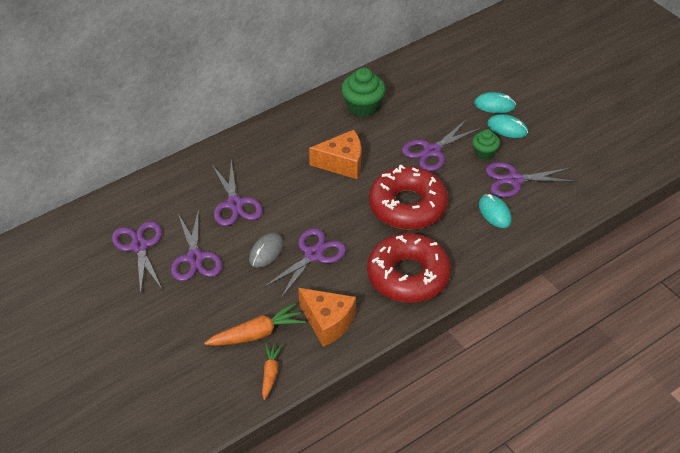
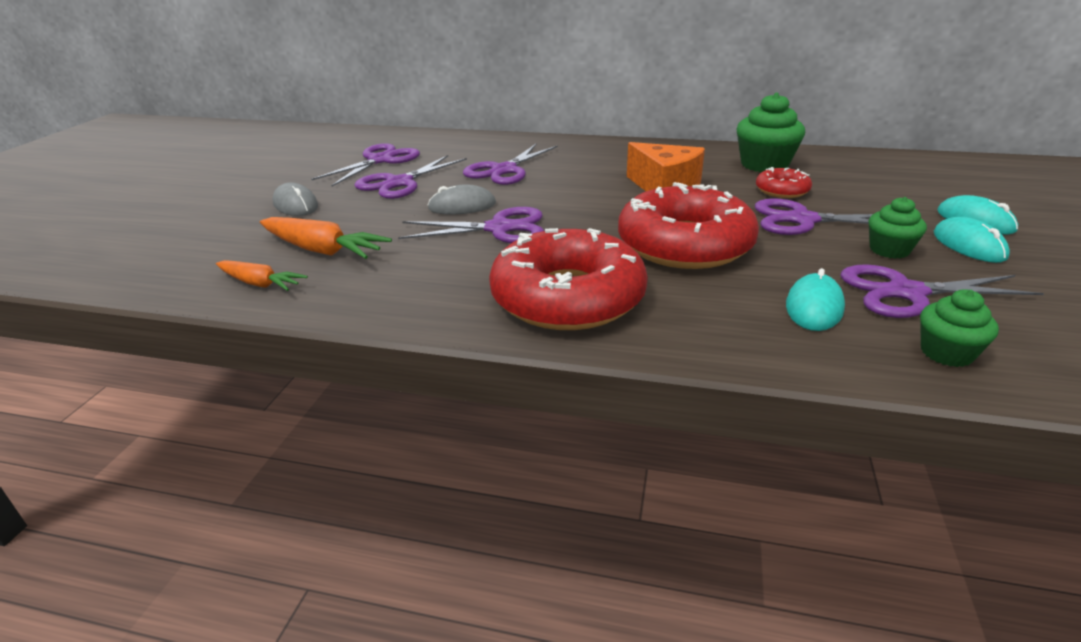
camera: 50 degrees right, 15 degrees down
orange carrot [262,343,283,400] -> orange carrot turned 60 degrees clockwise [216,260,308,291]
orange cheese [298,288,356,347] -> none
purple scissors [486,162,576,197] -> purple scissors turned 45 degrees counterclockwise [840,264,1044,318]
none -> grey mouse [272,182,318,216]
none -> red donut [756,167,812,198]
none -> green cupcake [920,289,999,367]

